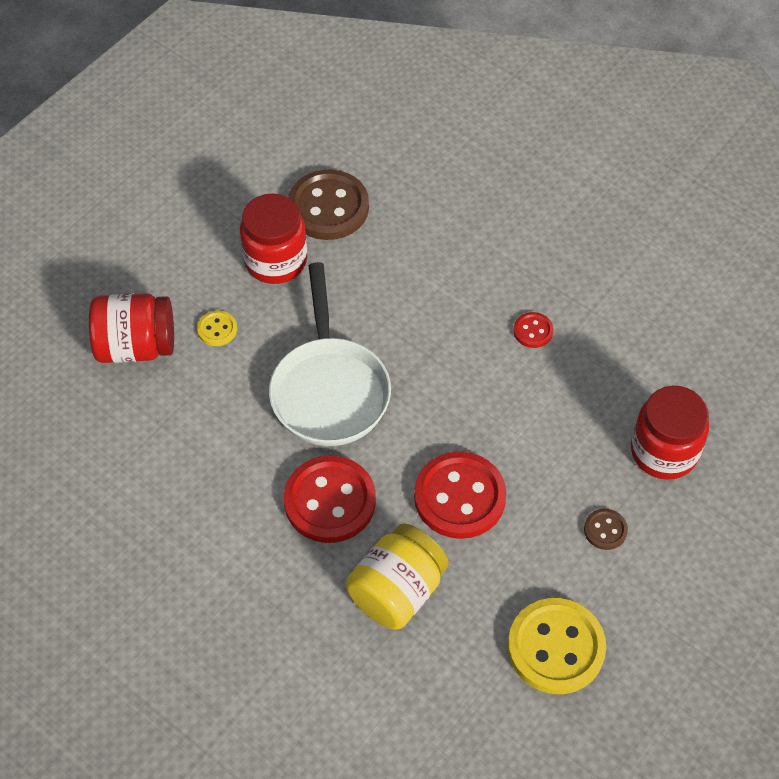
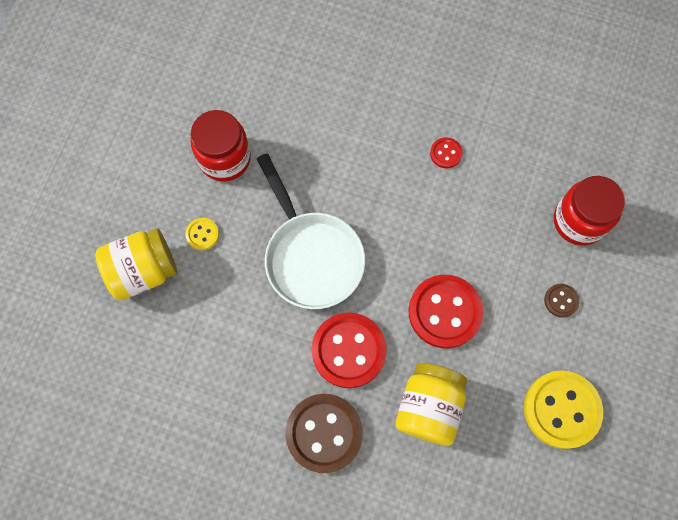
camera: 20 degrees left, 15 degrees up
red jar [89,293,174,363] -> yellow jar [95,228,177,300]
brown button [288,169,369,240] -> brown button moved to [285,394,363,473]

